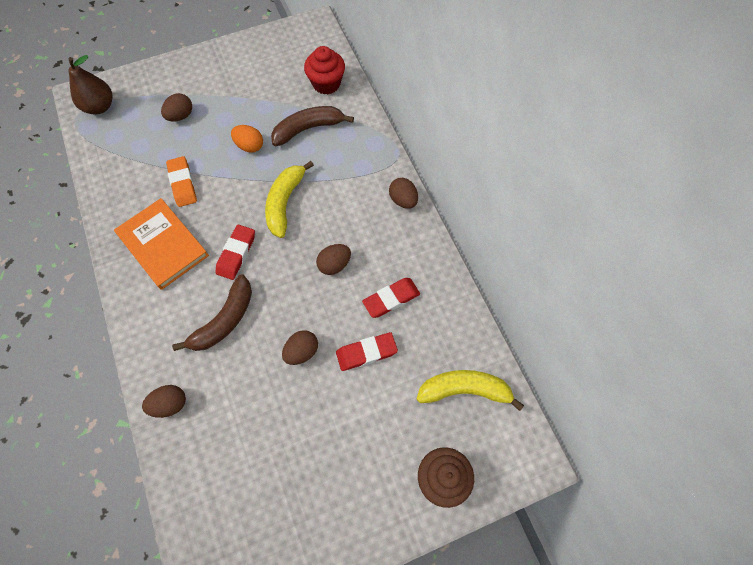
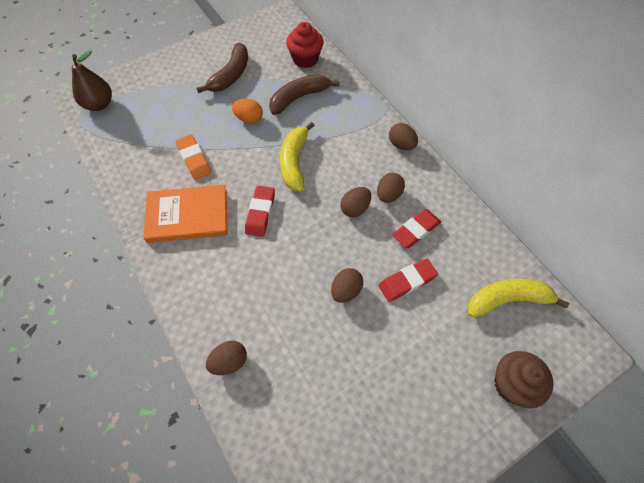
camera: 10 degrees left, 5 degrees down
orange book [114,198,209,290] -> orange book turned 45 degrees counterclockwise [143,185,228,243]
brown egg [161,93,192,121] -> brown egg moved to [377,173,405,203]
brown banana [172,274,252,351] -> brown banana moved to [196,43,248,93]

